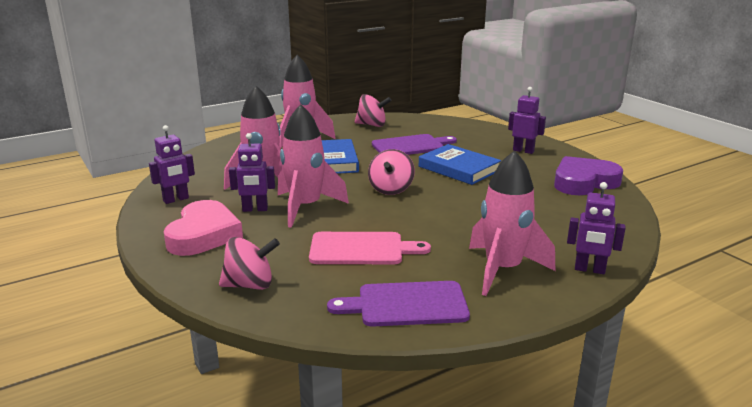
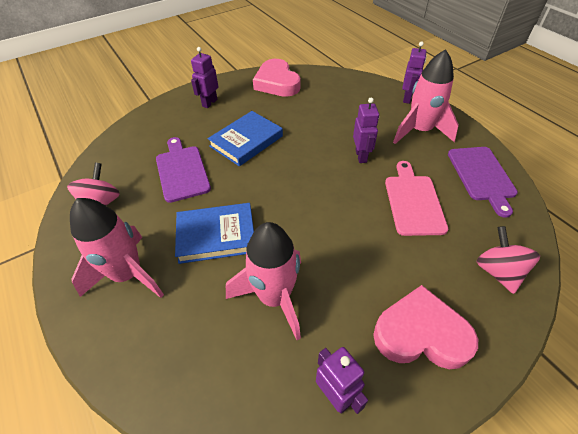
camera: 90 degrees left, 25 degrees up
purple robot [229,133,275,212] -> purple robot moved to [353,98,379,163]
pink rocket [278,104,349,228] -> none
pink spinning top [368,149,415,195] -> none
purple heart [554,156,623,195] -> pink heart [253,59,300,97]

